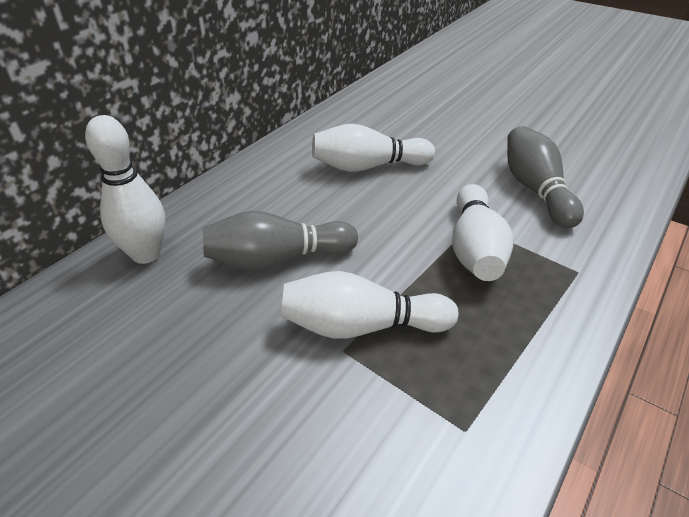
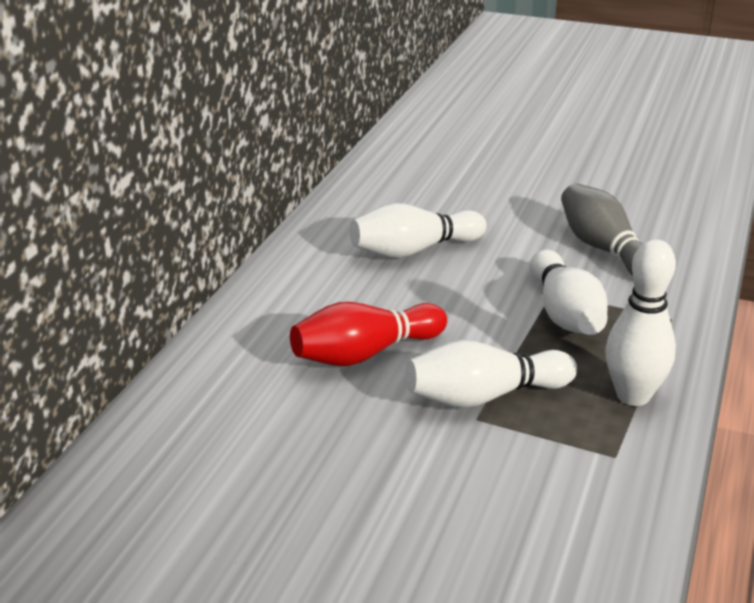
camera: 15 degrees left, 10 degrees down
white bowling pin [85,115,166,264] -> white bowling pin moved to [605,239,676,406]
grey bowling pin [202,211,358,270] -> red bowling pin [290,302,447,366]

